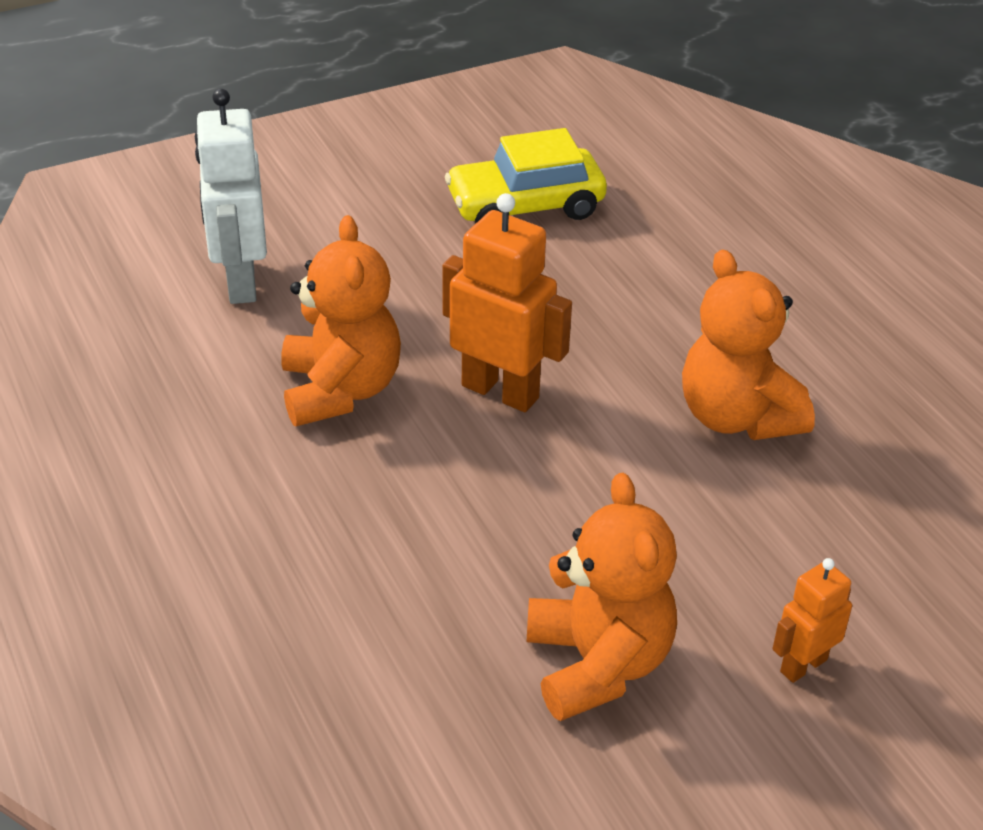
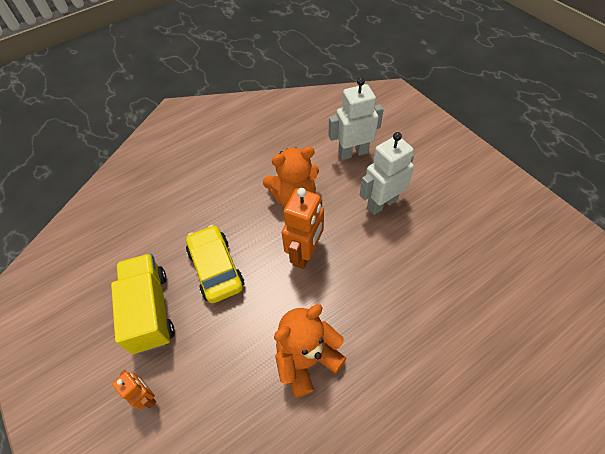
camera: 85 degrees right, 15 degrees up
yellow car [445,128,607,223] -> yellow car moved to [186,225,244,303]
orange teddy bear [527,473,677,721] -> yellow truck [111,254,175,354]
none -> white robot [360,132,414,215]

